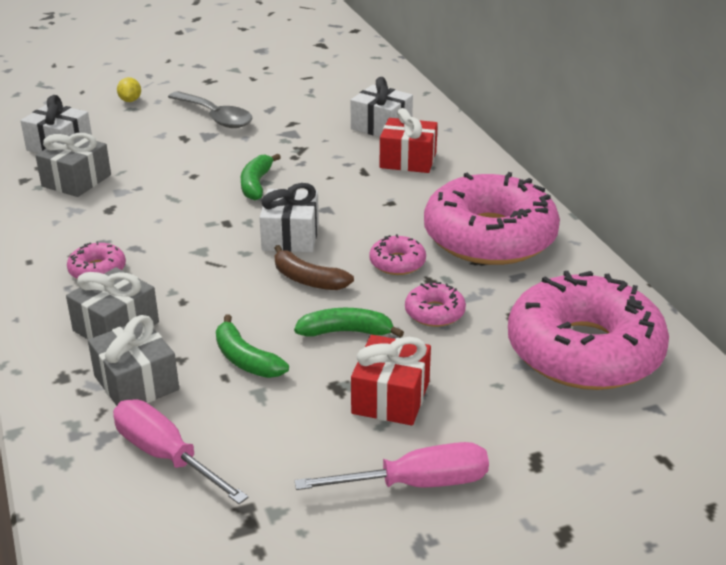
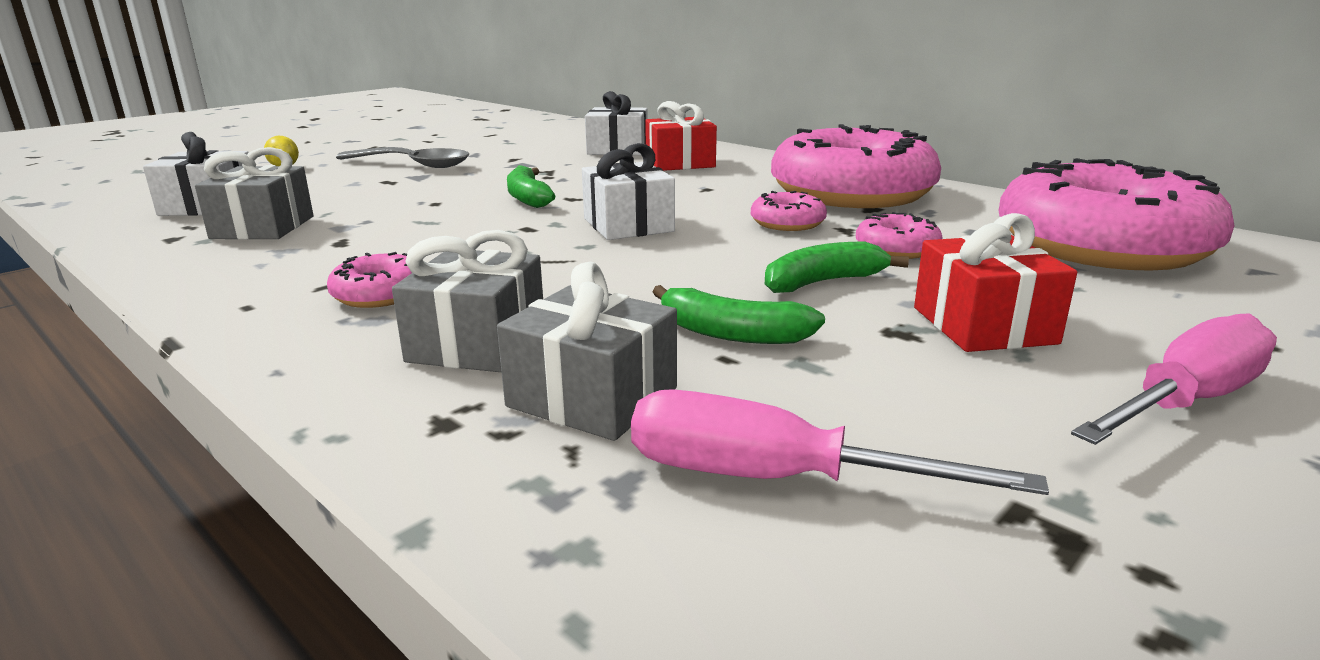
camera: 25 degrees left, 10 degrees down
brown banana [274,245,354,290] -> none

